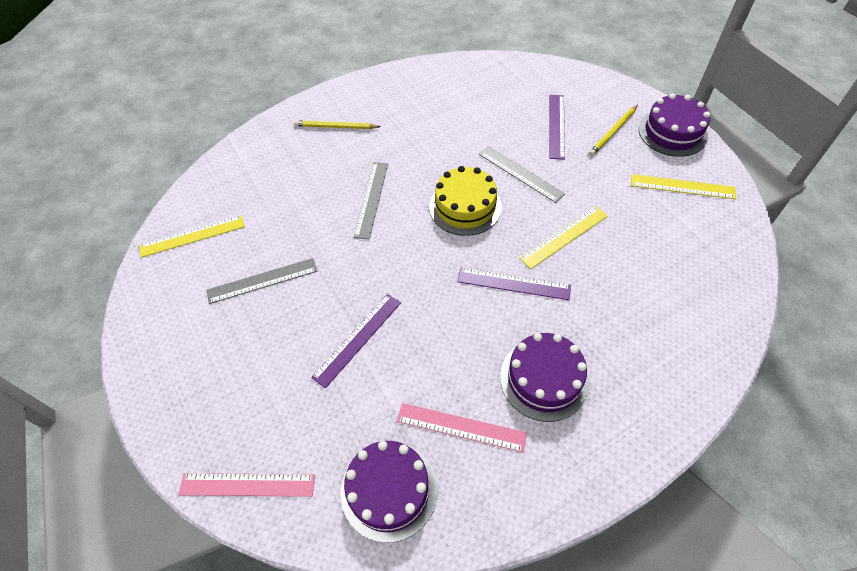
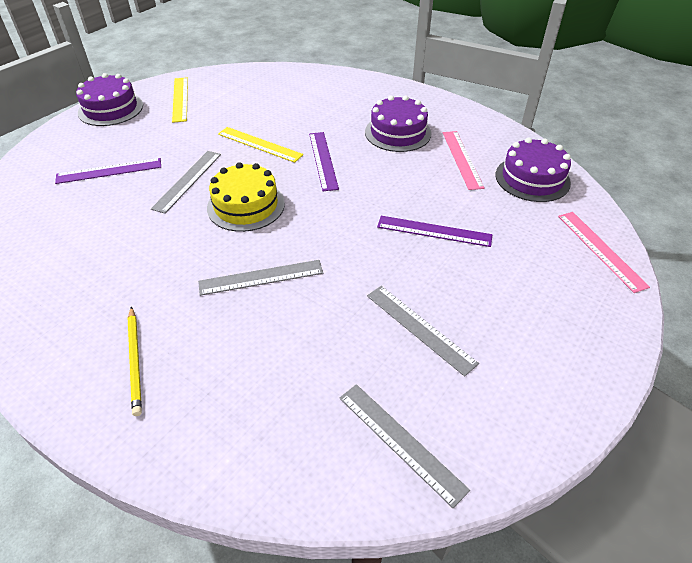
camera: 115 degrees left, 10 degrees down
yellow ruler [139,215,245,258] -> grey ruler [340,384,470,508]
yellow pencil [589,105,638,156] -> none

